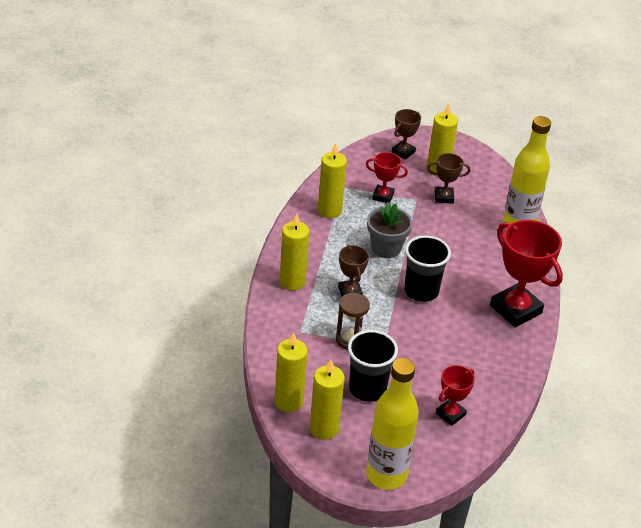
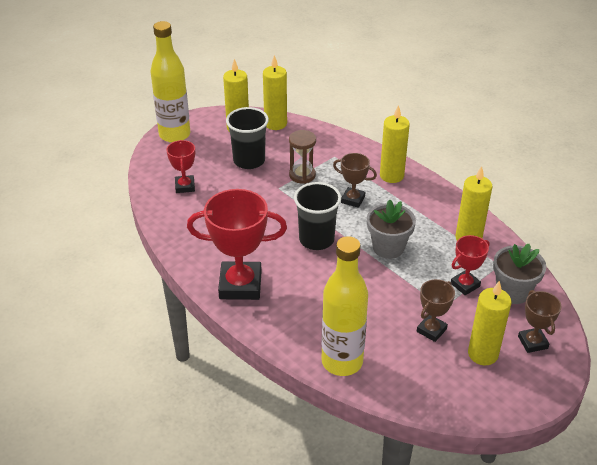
camera: 130 degrees right, 0 degrees up
none -> grey flower pot [493,244,546,304]

